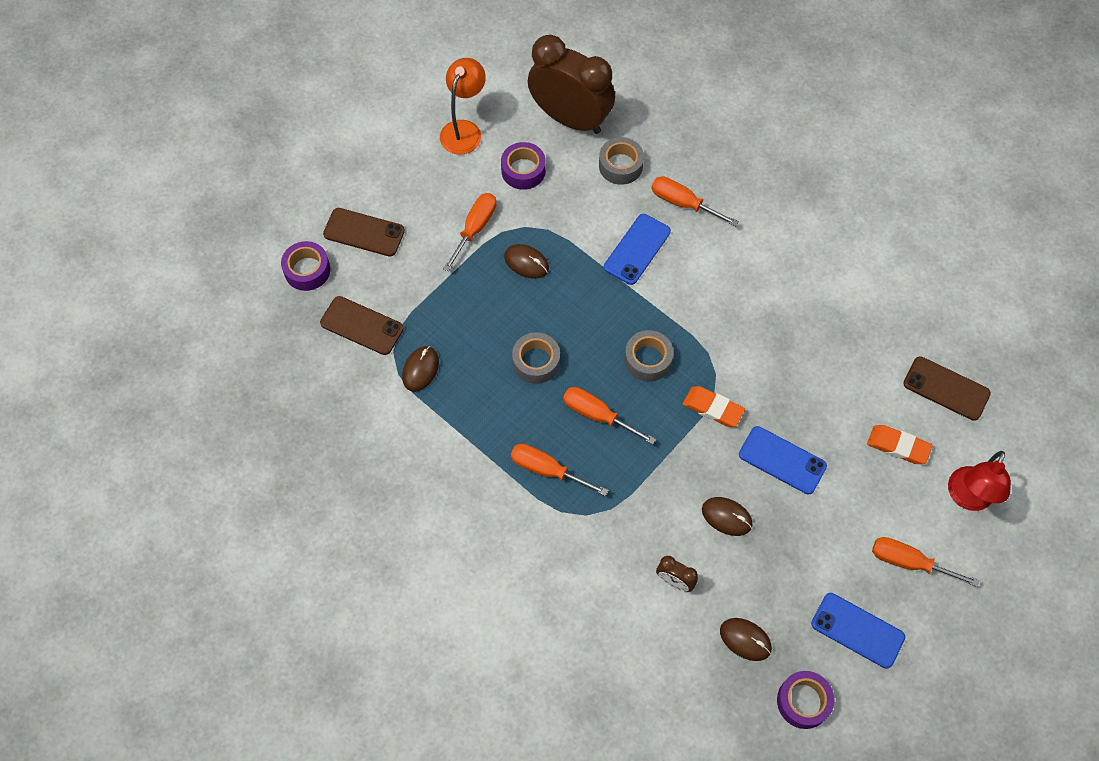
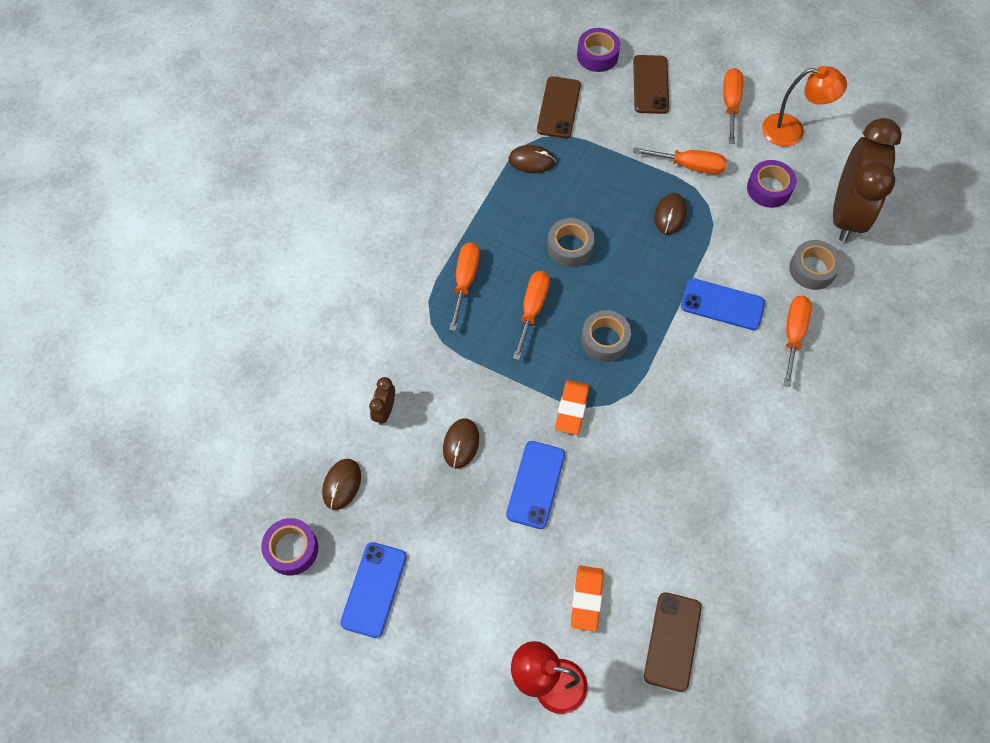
camera: 75 degrees right, 0 degrees up
orange screwdriver [872,537,980,587] -> orange screwdriver moved to [723,68,743,144]

